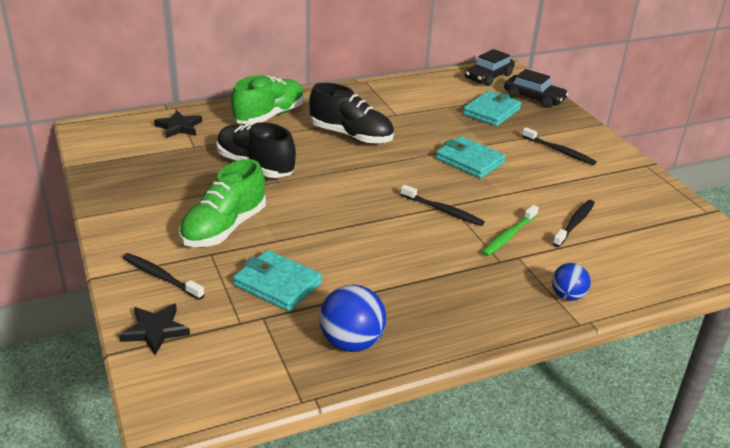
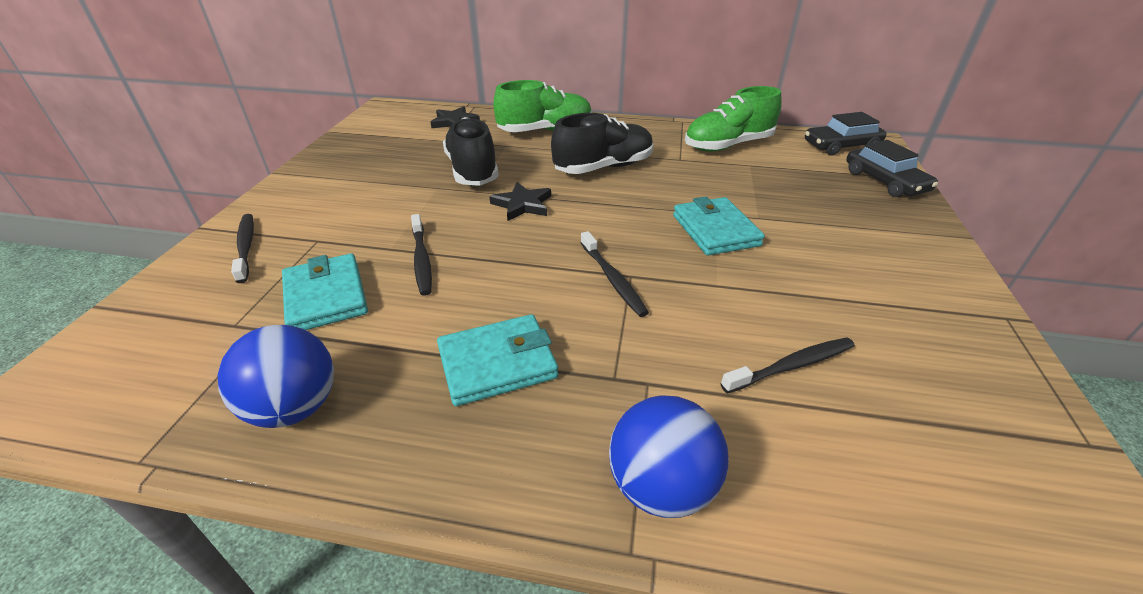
camera: 35 degrees right, 5 degrees up
black star [119,304,190,355] -> black star moved to [489,182,551,221]
green shoe [179,159,266,247] -> green shoe moved to [685,86,782,152]
black shoe [309,83,394,144] -> black shoe turned 90 degrees counterclockwise [551,113,654,174]
turquoise wallet [463,91,521,126] -> turquoise wallet moved to [437,314,558,406]
green toothbrush [482,205,539,256] -> none
black toothbrush [522,127,597,165] -> black toothbrush moved to [411,214,432,296]
blue ball [552,263,591,301] -> blue ball [609,395,729,518], size x1.61

